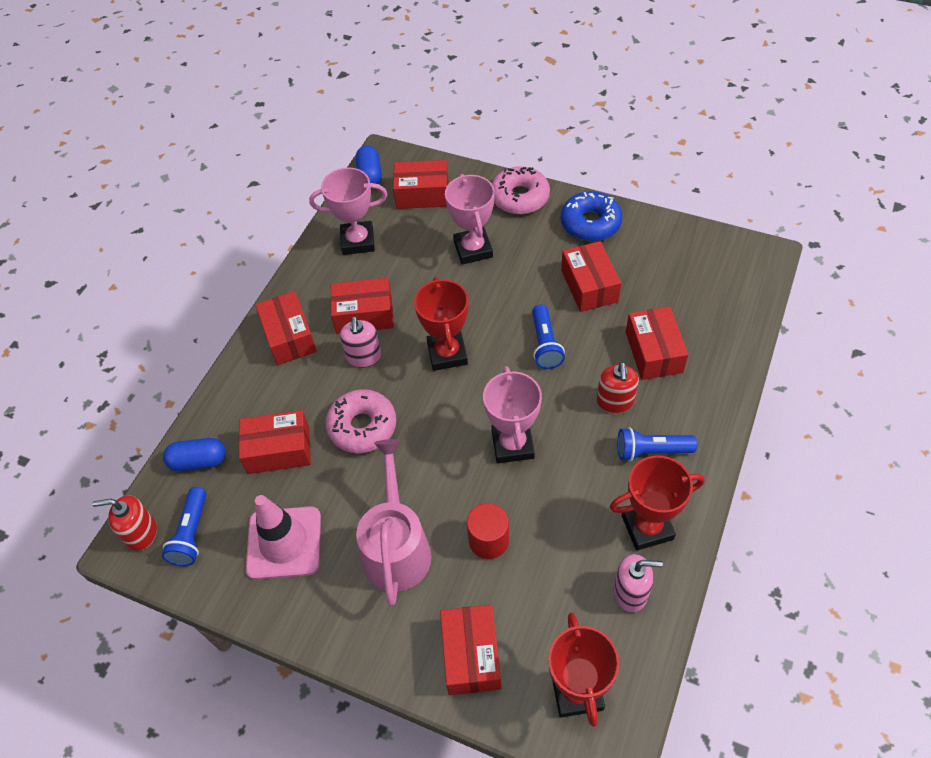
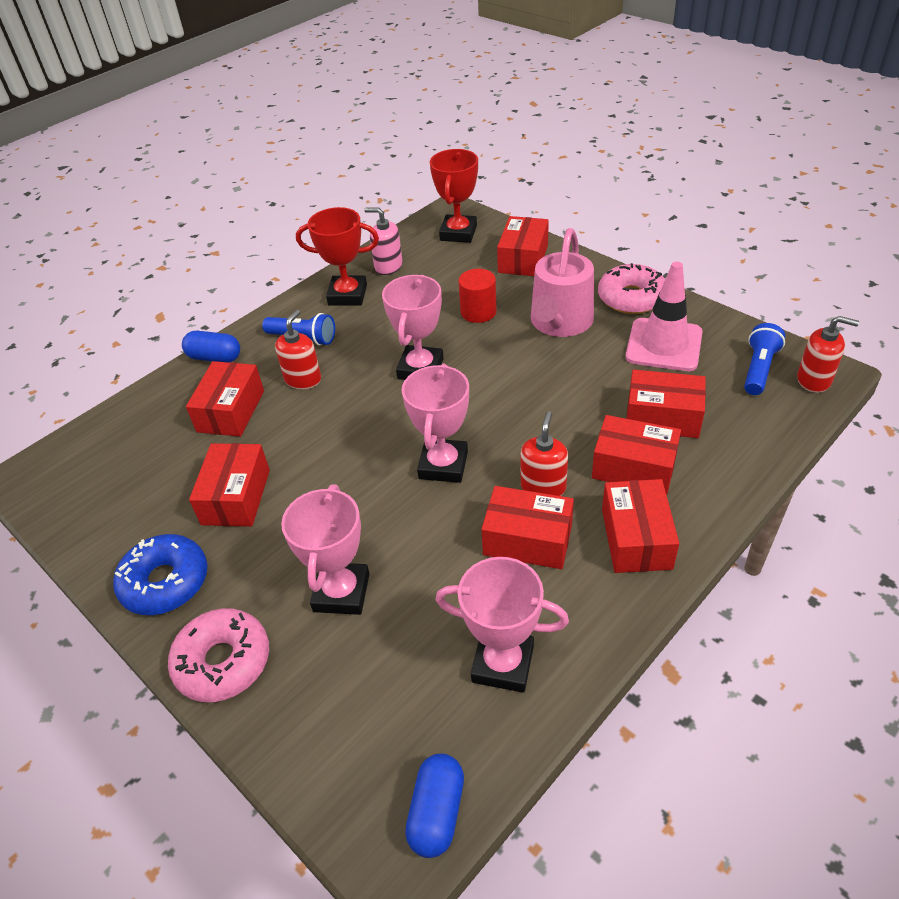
camera: 160 degrees left, 10 degrees down
blue capsule [163,438,226,471] -> blue capsule moved to [182,331,240,363]
pink donut [326,389,396,453] -> pink donut moved to [598,263,665,314]
pink soap dispenser [340,316,382,368] -> red soap dispenser [521,411,568,496]
red box [393,160,448,209] -> red box moved to [592,415,681,494]
red trophy [414,277,469,371] -> pink trophy [402,364,469,483]
blue flashlight [532,304,565,369] -> none

